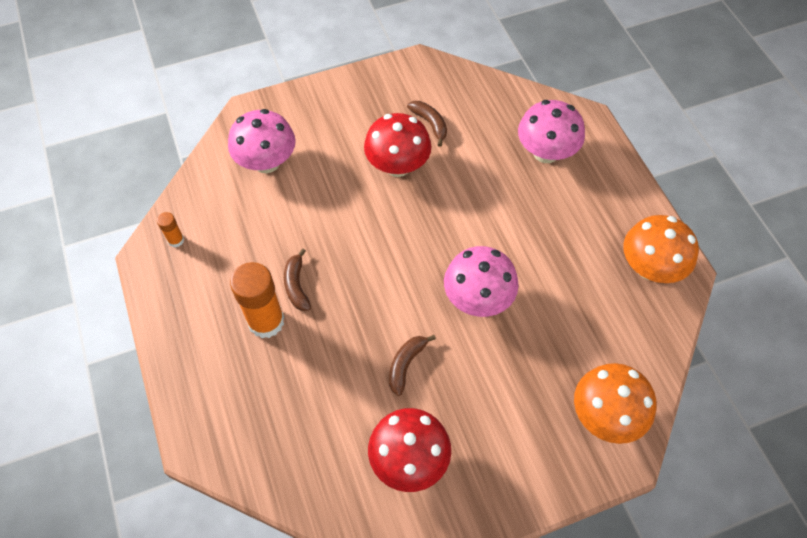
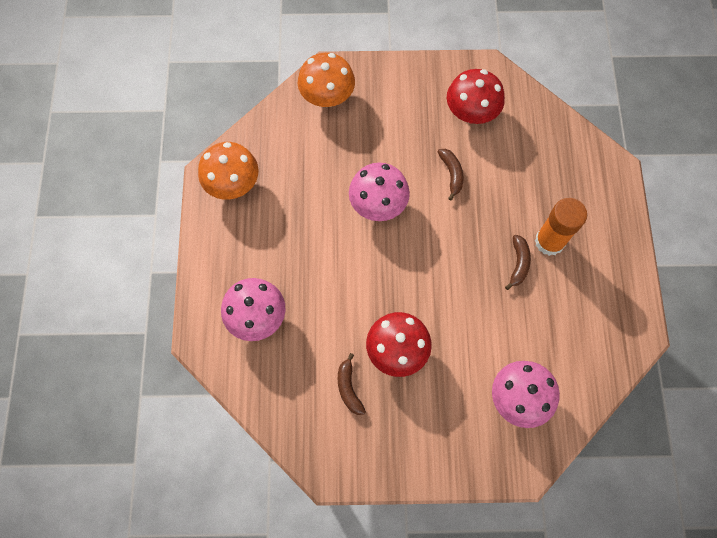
camera: 160 degrees left, 10 degrees up
orange glue stick [157,212,184,247] -> none
brown banana [389,335,436,396] -> brown banana turned 60 degrees counterclockwise [438,149,463,200]

